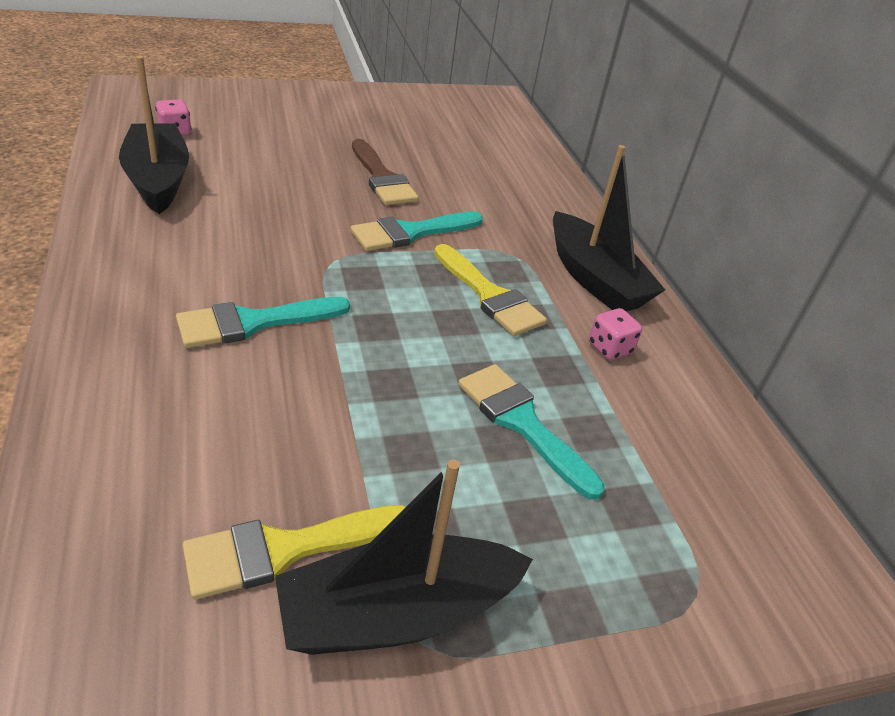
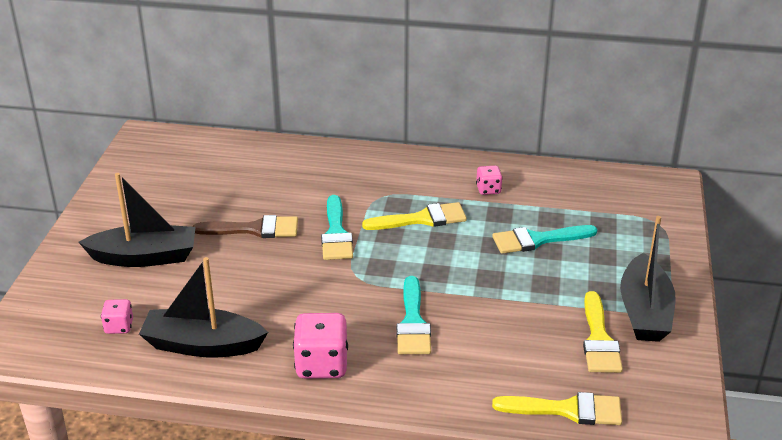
camera: 60 degrees left, 5 degrees down
black boat [553,145,665,311] -> black boat moved to [79,173,195,267]
none -> pink dice [293,313,348,379]
none -> yellow brush [492,392,622,425]

